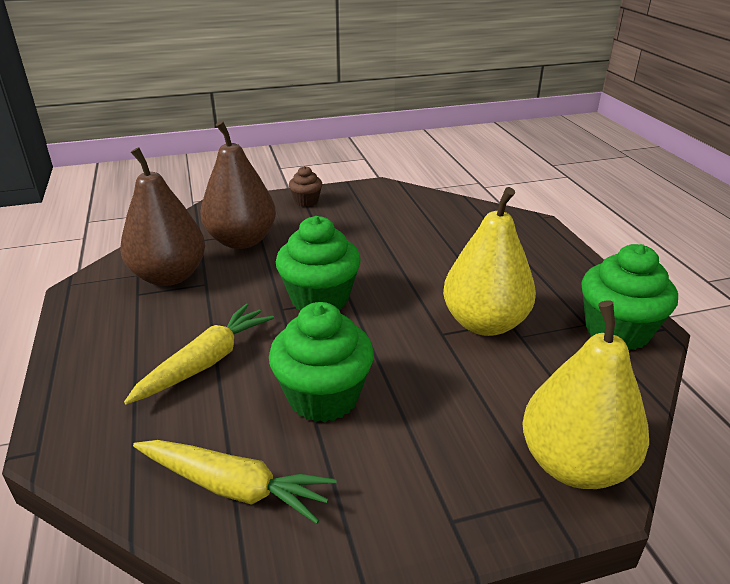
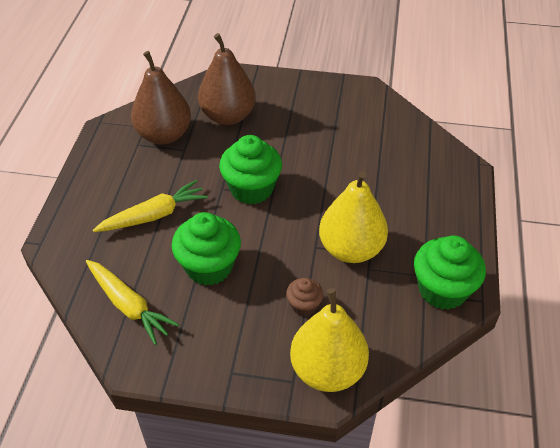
camera: 25 degrees right, 15 degrees up
brown cupcake [289,166,322,207] -> brown cupcake moved to [286,278,323,316]

